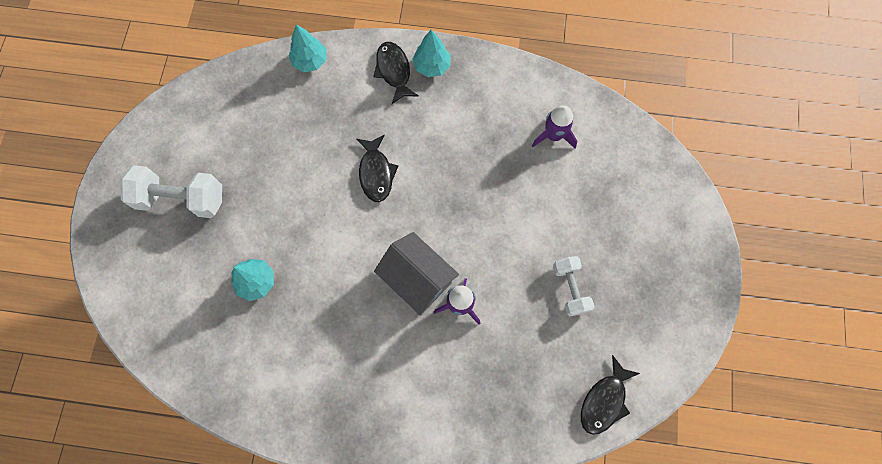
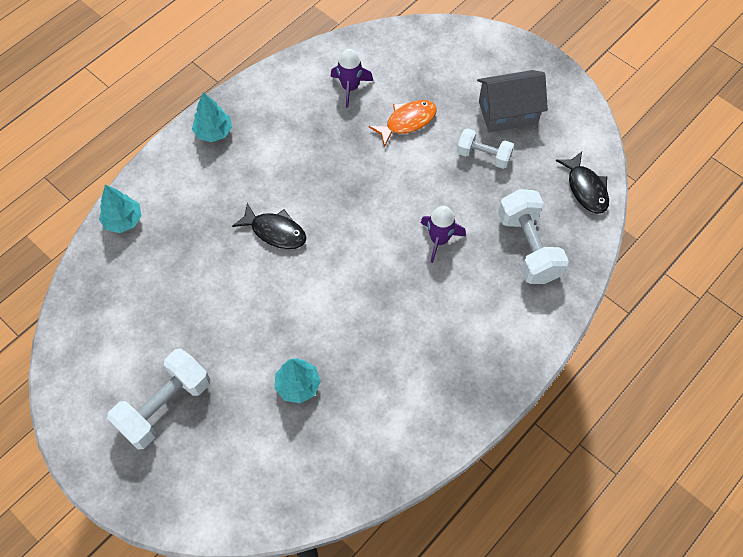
camera: 55 degrees left, 10 degrees down
black fish [373,42,419,104] -> none
grey house [374,232,459,315] -> grey house moved to [477,70,548,133]
none -> orange fish [369,100,437,147]
none -> white dumbbell [498,189,569,284]

